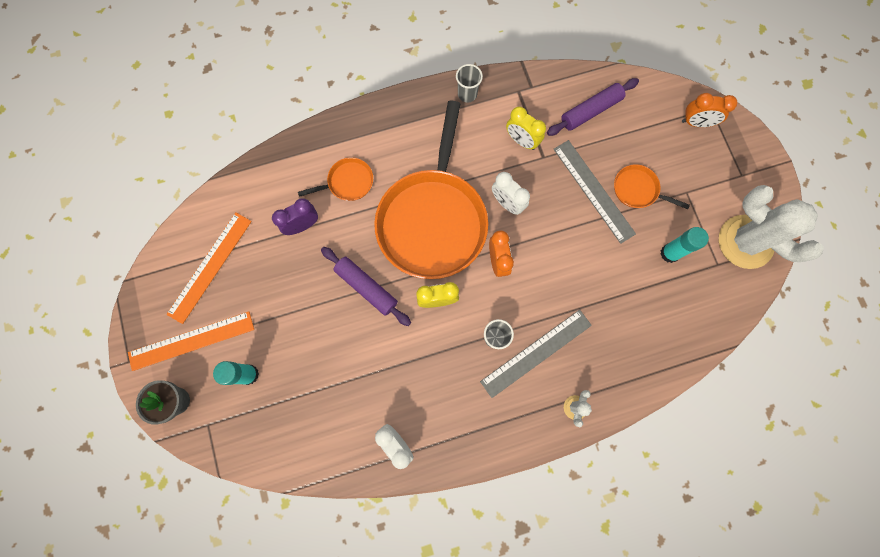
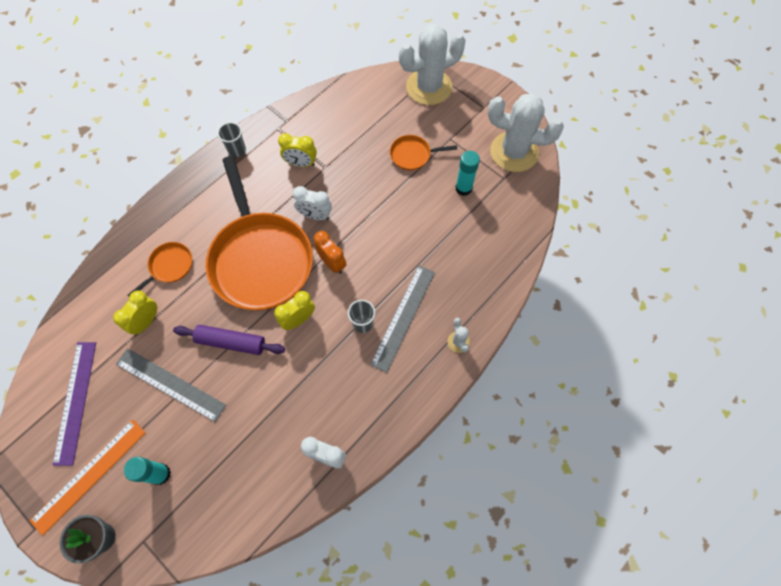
camera: 30 degrees left, 10 degrees down
orange ruler [166,213,252,324] -> purple ruler [53,342,96,466]
purple clock [272,198,318,235] -> yellow clock [113,290,157,335]
purple rolling pin [547,78,639,136] -> none
grey ruler [554,140,636,244] -> grey ruler moved to [116,348,226,422]
orange clock [682,93,737,127] -> white cactus [399,24,466,105]

